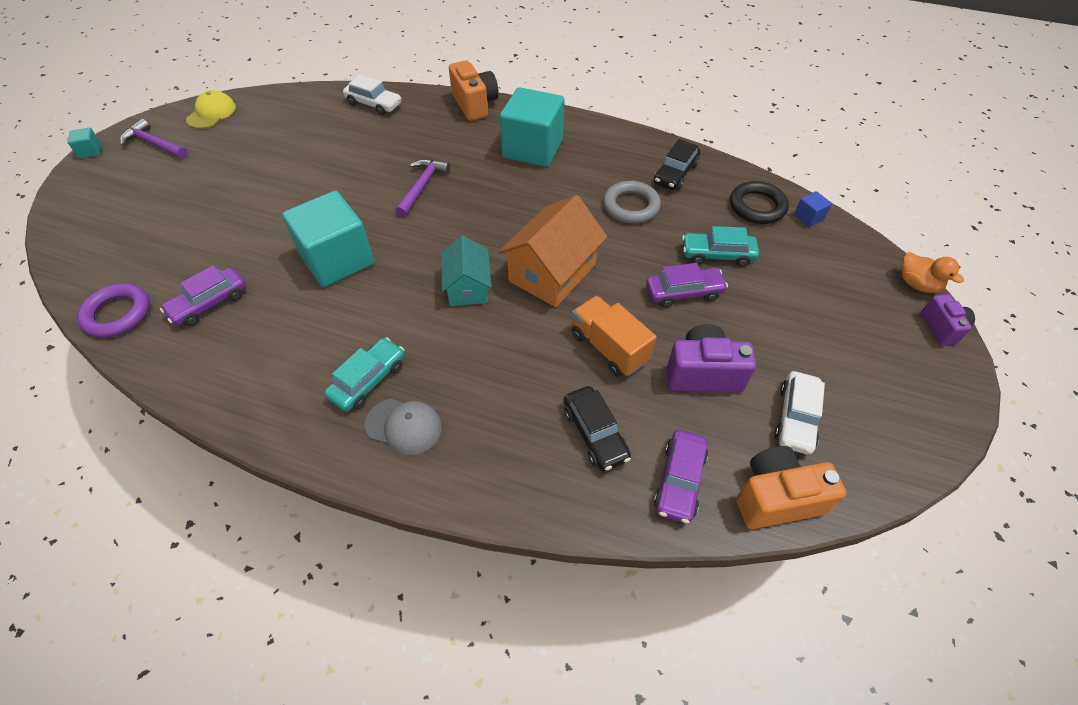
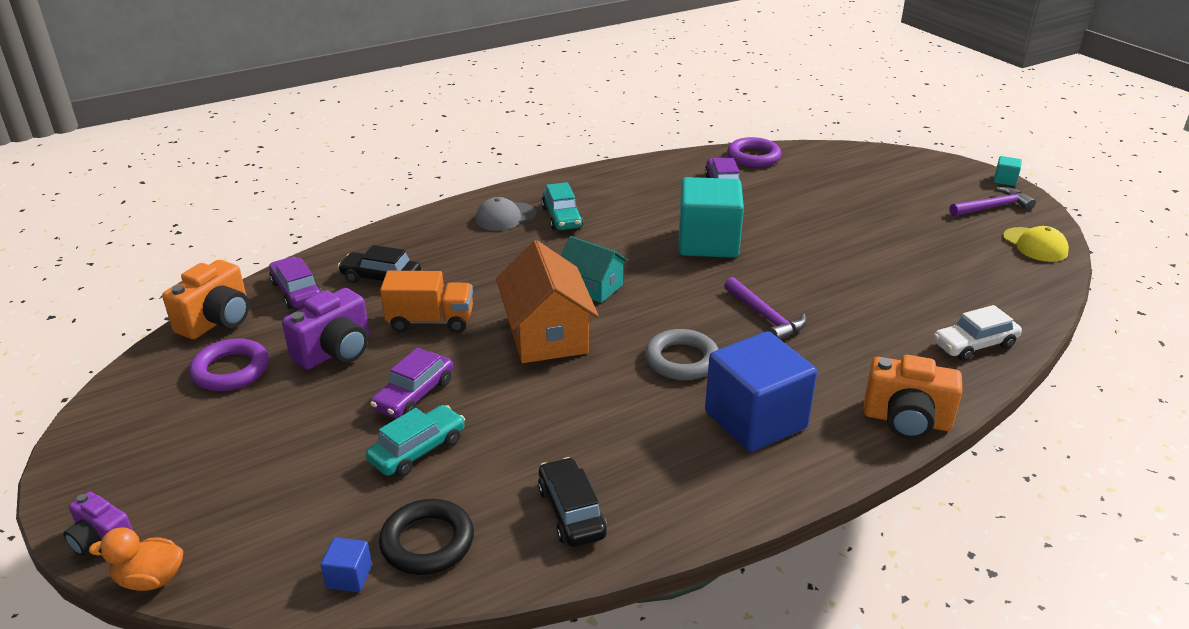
camera: 130 degrees right, 20 degrees down
turquoise cube [500,87,565,167] -> blue cube [705,331,817,452]
grey ring [603,181,661,224] -> grey ring moved to [645,329,719,380]
white car [775,371,825,455] -> purple ring [189,338,269,391]

